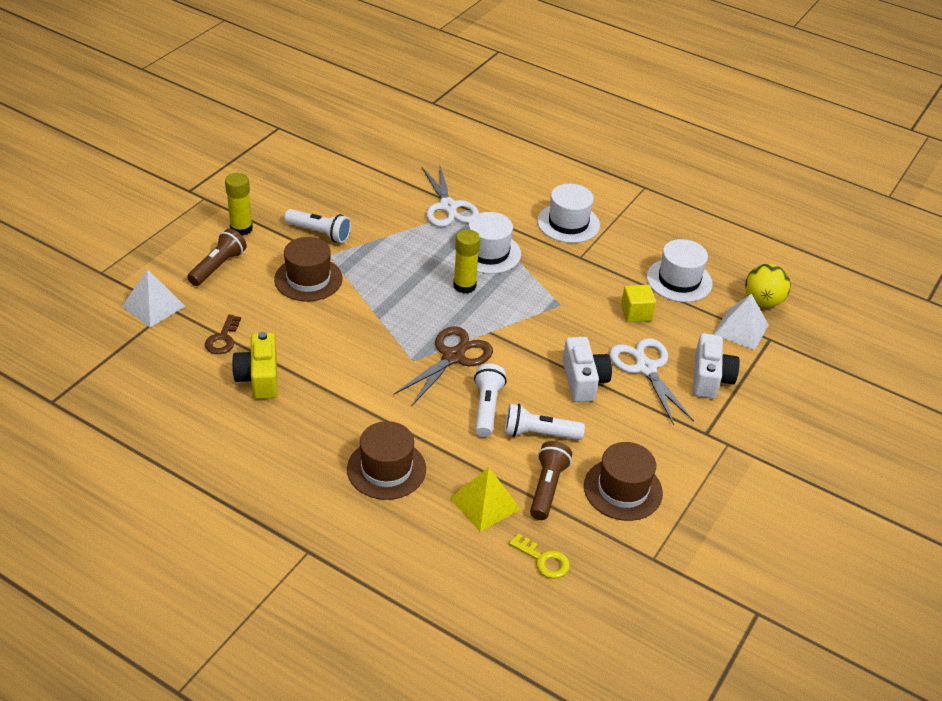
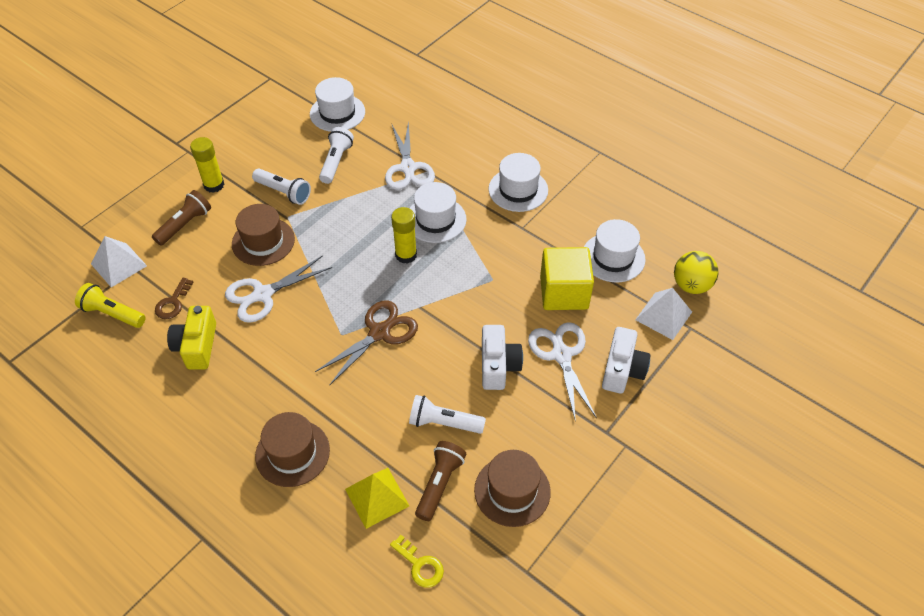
camera: 10 degrees right, 10 degrees up
white flashlight [474,363,507,437] -> white flashlight moved to [319,127,354,184]
yellow cube [621,285,656,322] -> yellow cube [540,247,594,310], size x1.77
none -> yellow flashlight [75,283,146,328]
none -> white scissors [225,255,332,323]
none -> white hat [310,77,365,132]

